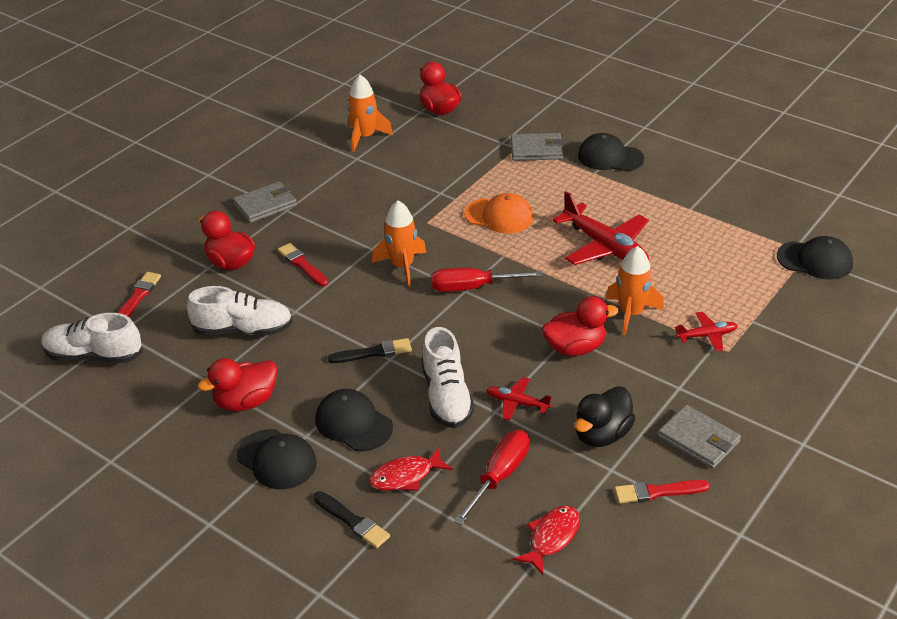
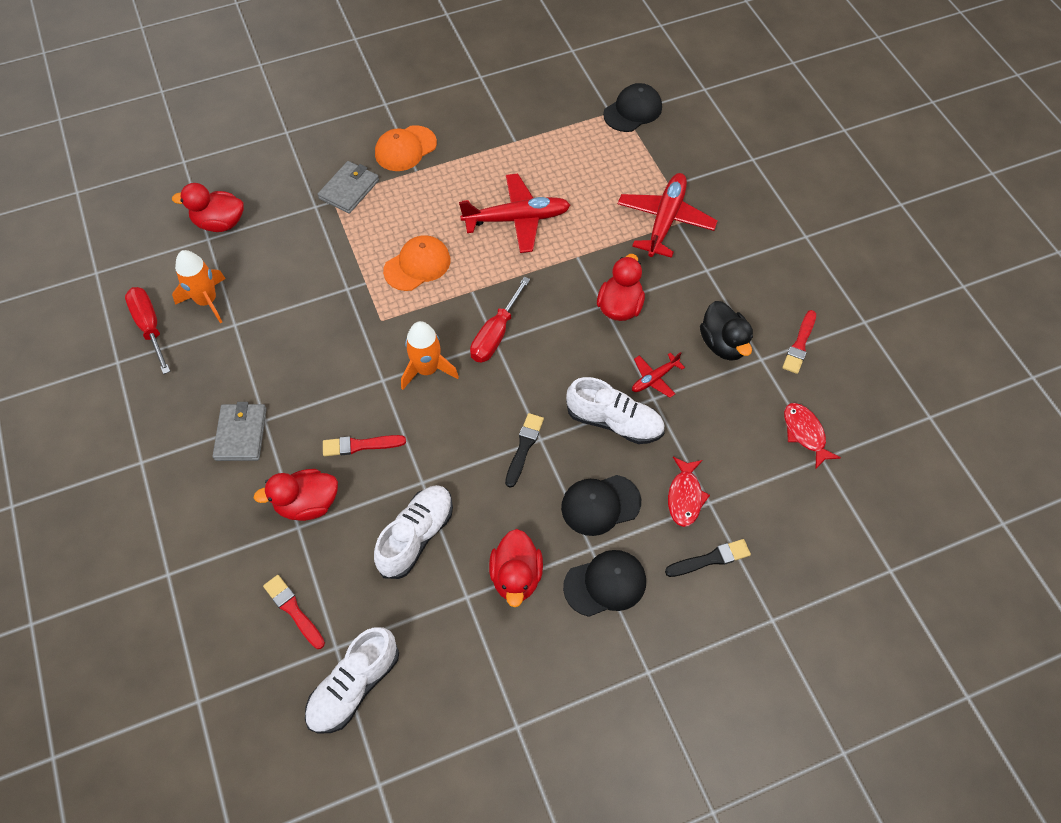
camera: 60 degrees left, 20 degrees up
red screwdriver [454,430,530,525] -> red screwdriver moved to [125,287,170,374]
black cap [578,133,644,171] -> orange cap [375,125,437,171]
orange rocket [606,246,664,336] -> none
grey wallet [658,405,741,469] -> none
red plane [675,312,738,351] -> red plane [618,173,718,258], size x1.97

